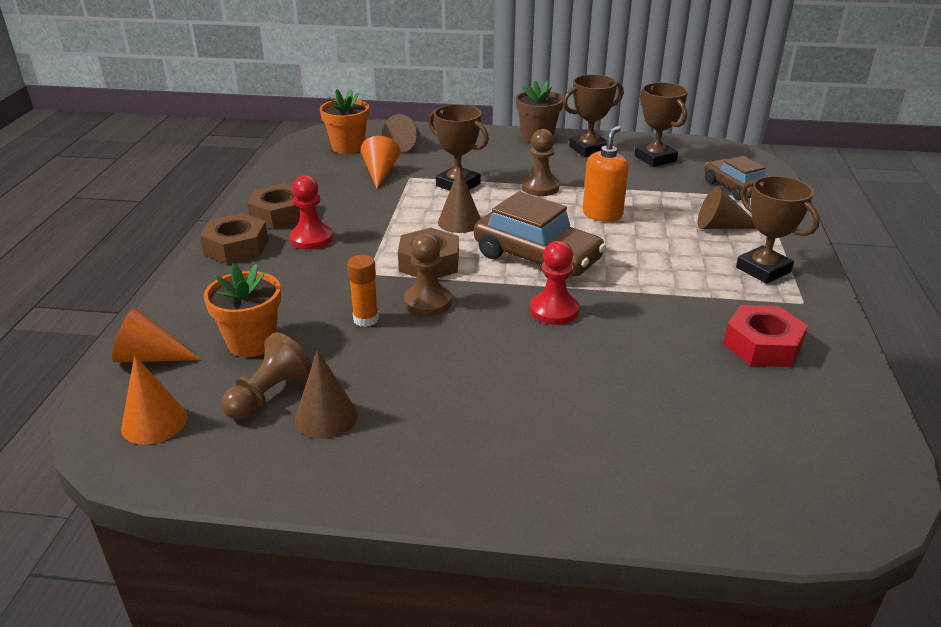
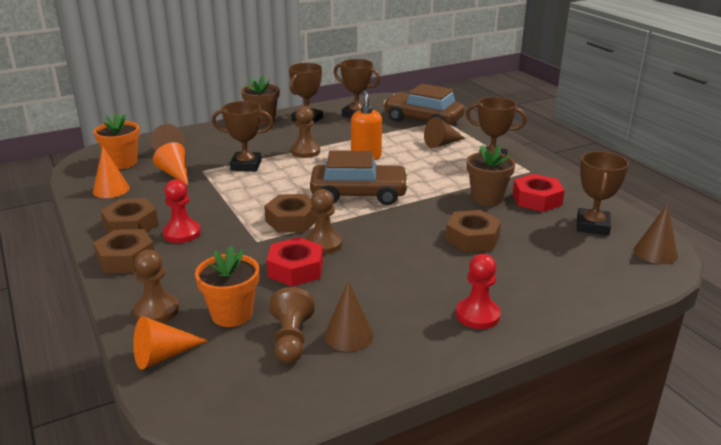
camera: 35 degrees left, 5 degrees down
orange cone [121,355,187,445] -> orange cone moved to [93,147,130,198]
orange glue stick [347,255,379,327] -> red nut [266,237,323,287]
brown cone [438,167,481,233] -> brown cone moved to [634,204,678,264]
red pawn [530,241,579,325] -> red pawn moved to [456,254,501,329]
brown car [705,156,765,200] -> brown car [384,84,465,125], size x1.58
none -> brown pawn [134,250,179,323]
none -> brown nut [445,210,501,252]
none -> brown flower pot [467,145,515,206]
none -> brown trophy [577,151,629,235]

